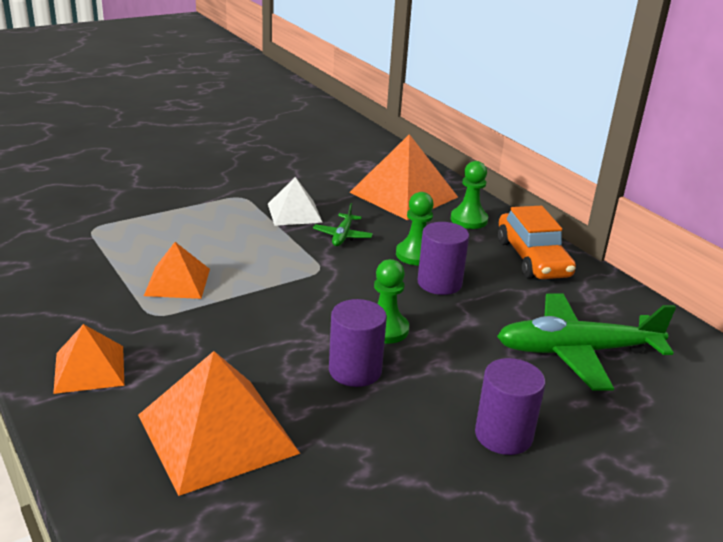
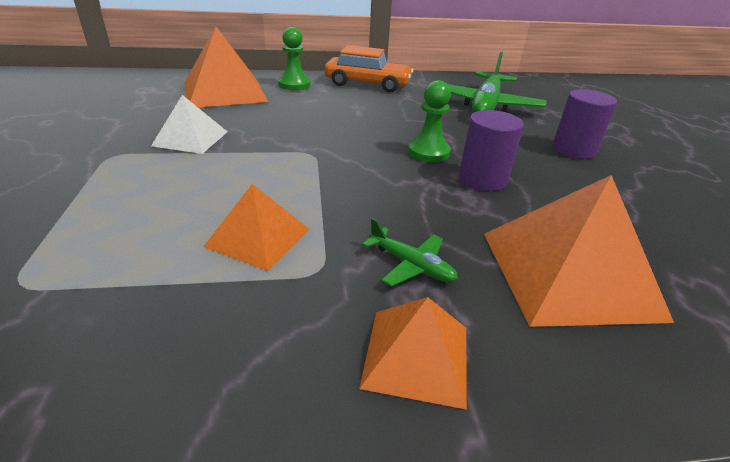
camera: 65 degrees left, 5 degrees up
green plane [313,203,373,246] -> green plane moved to [362,218,458,287]
green pawn [396,192,434,265] -> none
purple cylinder [417,222,469,295] -> none

